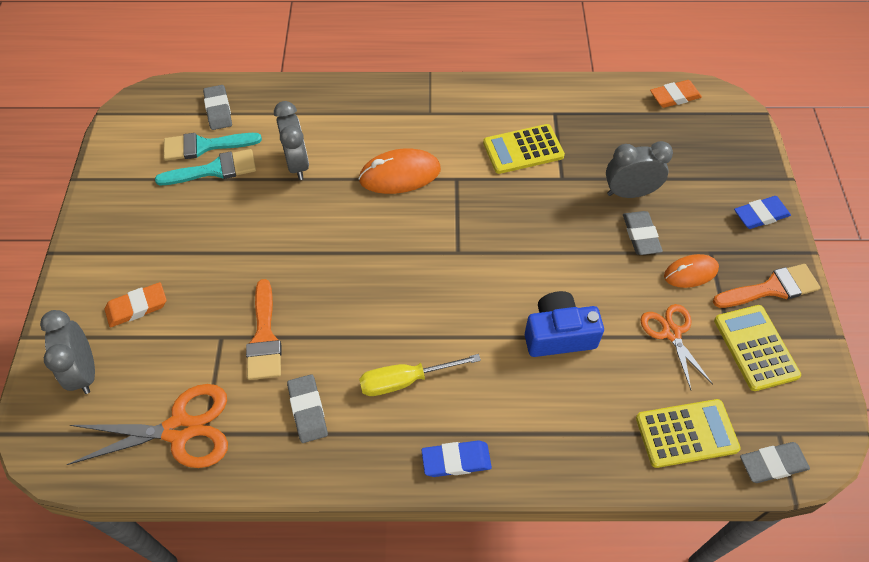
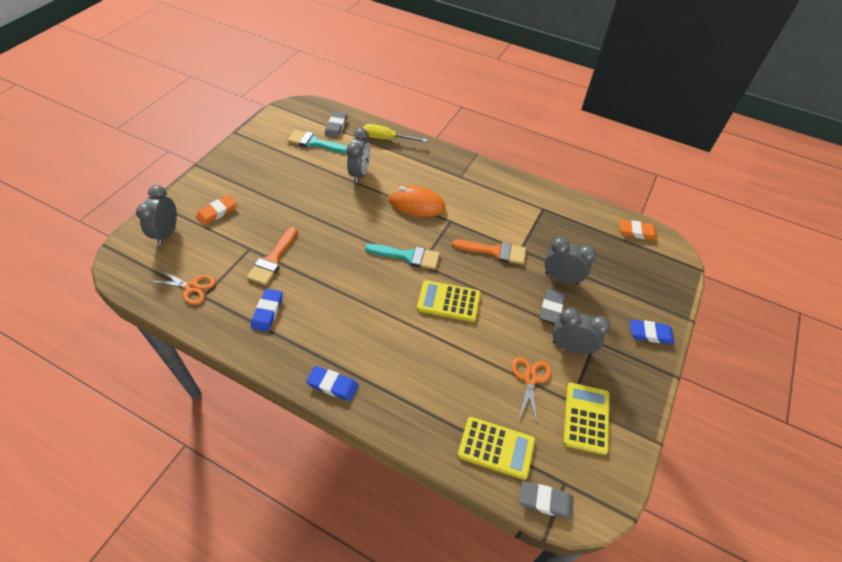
camera: 25 degrees right, 5 degrees down
orange scissors [67,384,228,468] -> orange scissors [150,268,216,305], size x0.63
orange eraser [105,282,167,327] -> orange eraser turned 45 degrees counterclockwise [196,195,237,225]
turquoise brush [155,149,256,185] -> turquoise brush moved to [365,244,440,270]
grey eraser [287,374,328,443] -> blue eraser [251,289,283,332]
yellow screwdriver [359,354,481,396] -> yellow screwdriver moved to [363,124,428,142]
yellow calculator [483,124,565,174] -> yellow calculator moved to [417,280,480,322]
blue camera [525,291,604,357] -> none
orange mouse [664,254,719,288] -> grey clock [552,308,610,354]
orange brush [713,264,821,308] -> orange brush moved to [452,240,526,265]

